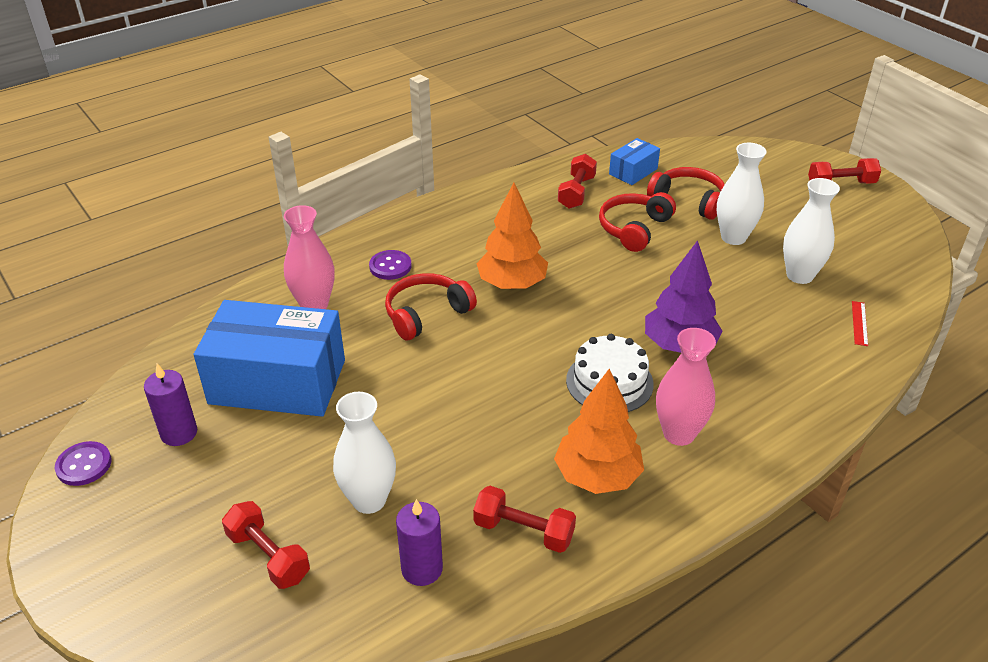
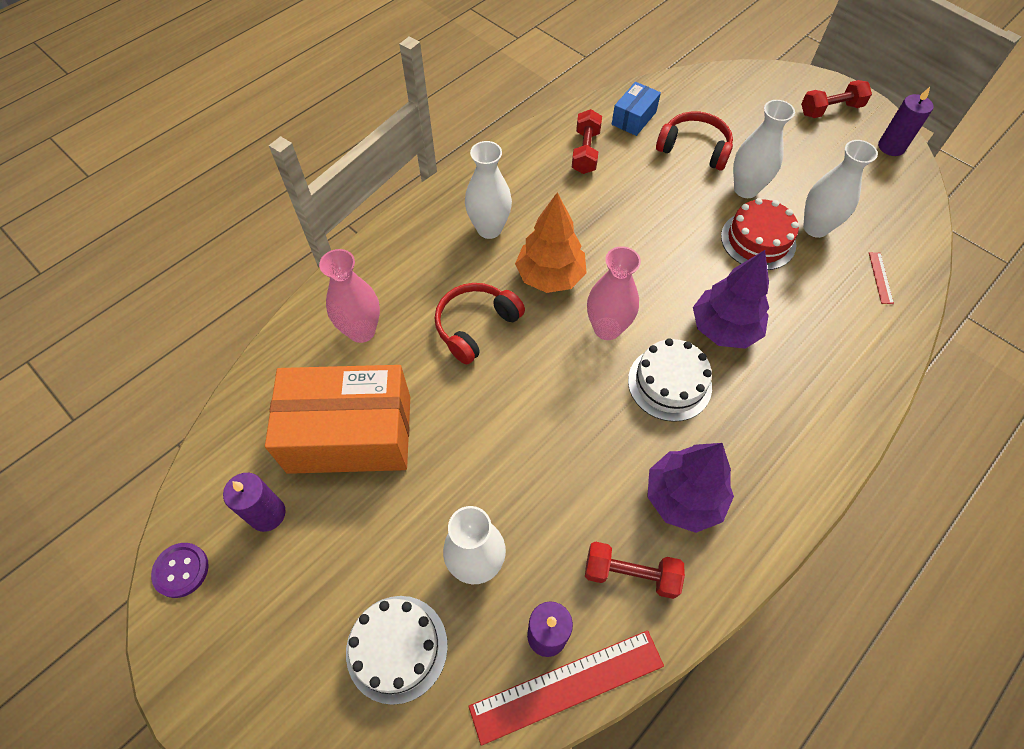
camera: 10 degrees left, 20 degrees up
blue box [194,300,345,417] -> orange box [265,365,410,474]
red dumbbell [222,501,310,589] -> white cake [346,596,448,705]
purple button [369,250,411,280] -> none
orange tree [554,368,644,494] -> purple tree [647,443,734,533]
red headphones [599,192,676,252] -> none
pink vase [656,328,716,446] -> pink vase moved to [587,246,641,340]
none -> white vase [465,141,512,239]
none -> red ruler [468,630,664,746]
none -> red cake [721,198,799,270]
none -> purple candle [878,87,933,156]

